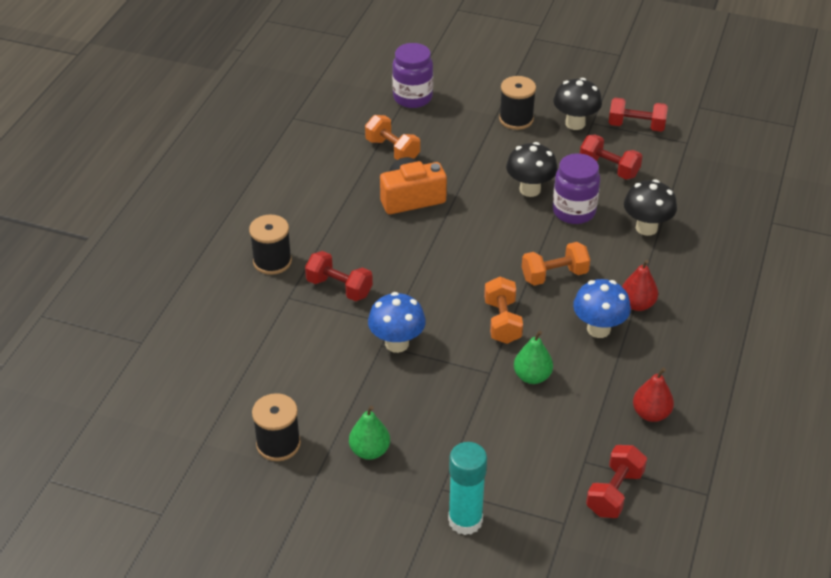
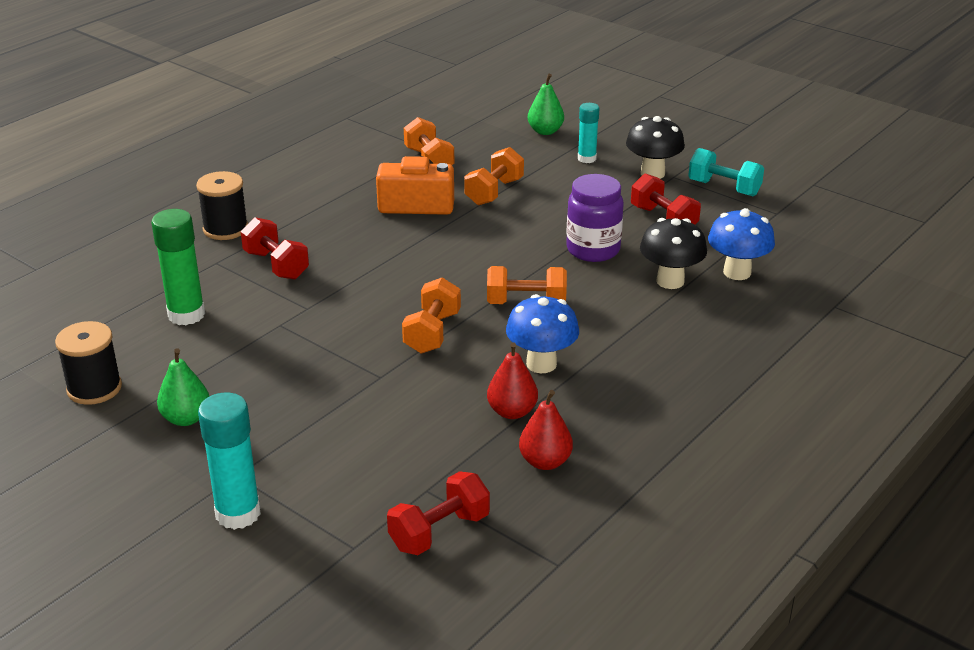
camera: 20 degrees right, 10 degrees down
blue mushroom [368,292,426,353] -> blue mushroom moved to [708,208,775,280]
purple jar [392,43,433,108] -> none
black spool [499,76,536,130] -> turquoise glue stick [578,103,599,163]
black mushroom [506,142,558,197] -> none
green pear [514,331,553,384] -> green pear moved to [528,74,564,135]
red dumbbell [608,98,668,132] -> turquoise dumbbell [688,148,764,196]
red pear [622,260,658,311] -> red pear moved to [487,342,538,419]
none -> green glue stick [151,209,205,325]
none -> orange dumbbell [464,147,524,205]

